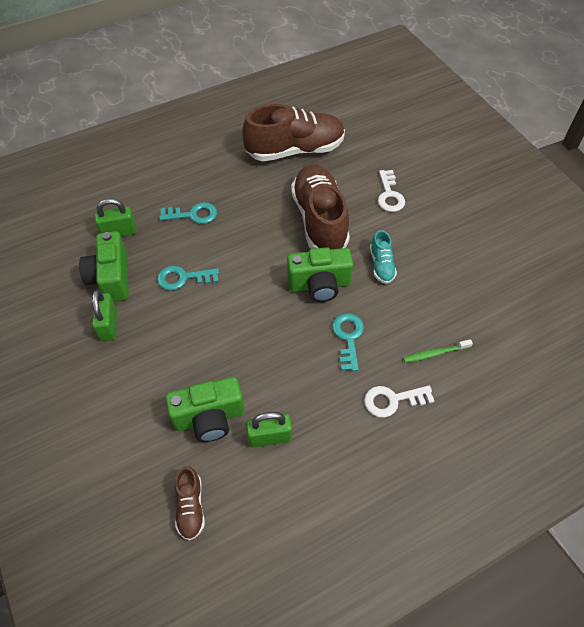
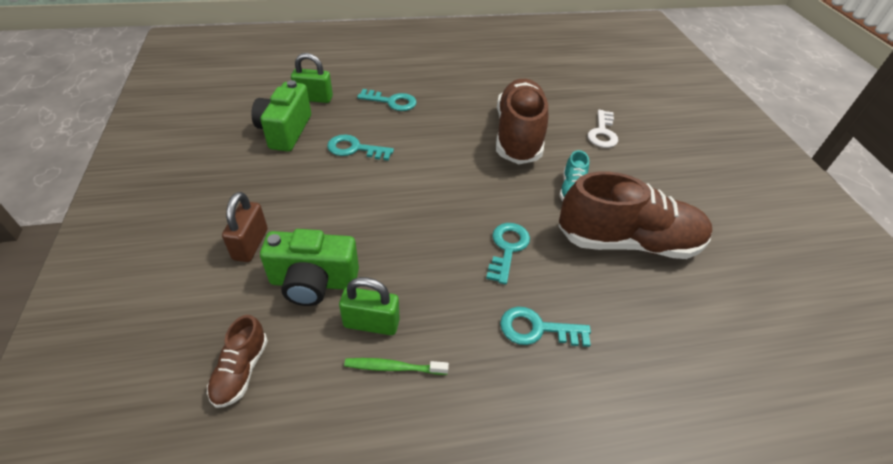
camera: 15 degrees right, 10 degrees down
green padlock [92,290,117,341] -> none
brown shoe [243,104,345,161] -> brown shoe moved to [558,172,712,259]
green camera [287,247,353,302] -> none
white key [364,386,434,418] -> turquoise key [500,307,591,347]
green toothbrush [403,339,473,363] -> green toothbrush moved to [344,358,449,375]
none -> brown padlock [222,192,268,262]

